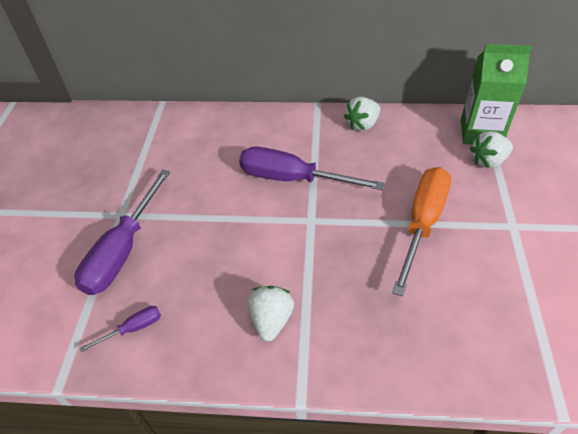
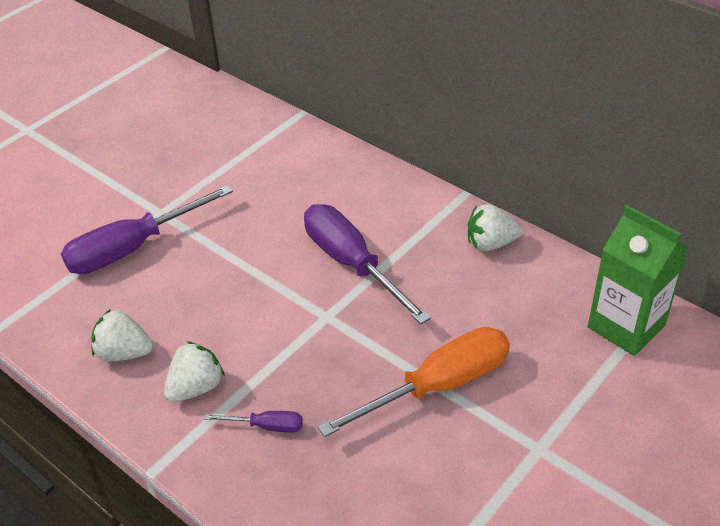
camera: 35 degrees right, 5 degrees down
purple screwdriver [80,306,161,352] -> purple screwdriver moved to [204,411,303,432]
white strawberry [470,131,513,168] -> white strawberry moved to [91,309,153,362]

